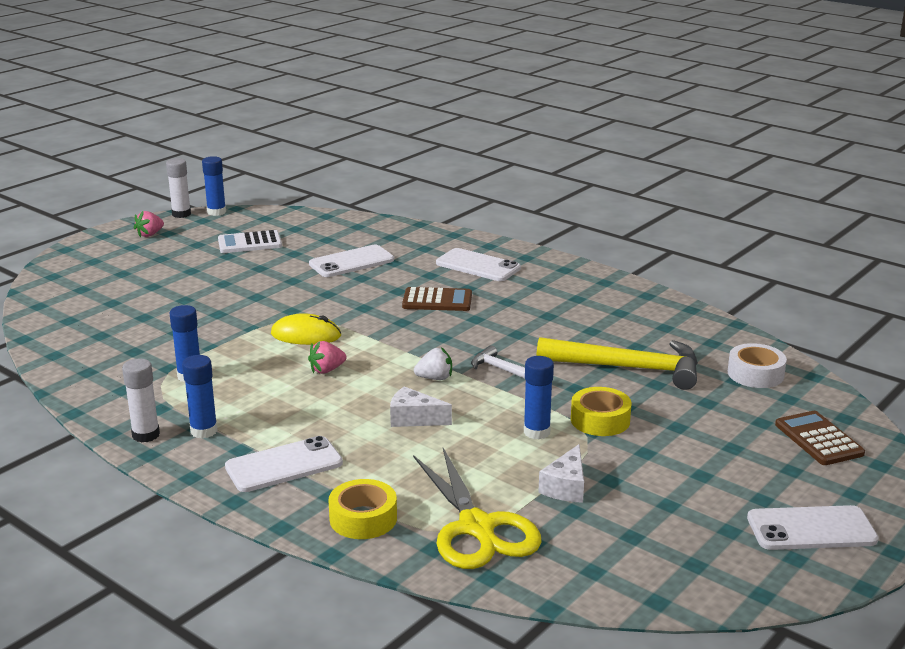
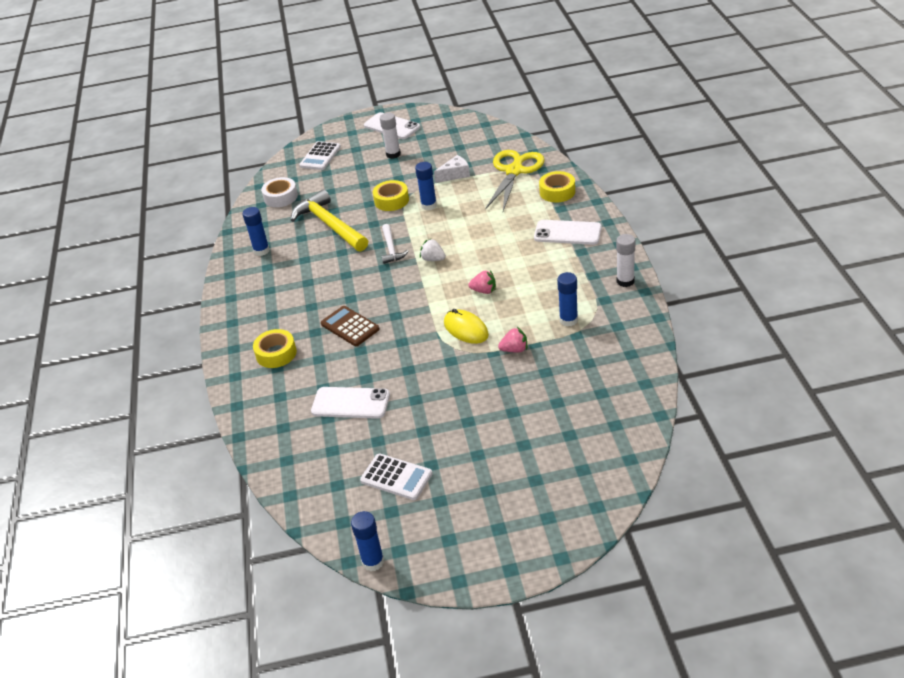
camera: 135 degrees left, 15 degrees up
pink strawberry [134,211,164,238] -> pink strawberry moved to [498,327,527,352]
white glue stick [166,158,191,218] -> white glue stick moved to [380,113,401,159]
blue glue stick [182,355,218,438] -> blue glue stick moved to [243,207,270,256]
white cheese [390,386,452,427] -> none
white phone [436,248,521,281] -> yellow tape [253,329,297,368]
brown calculator [775,411,865,465] -> white calculator [299,141,341,170]

